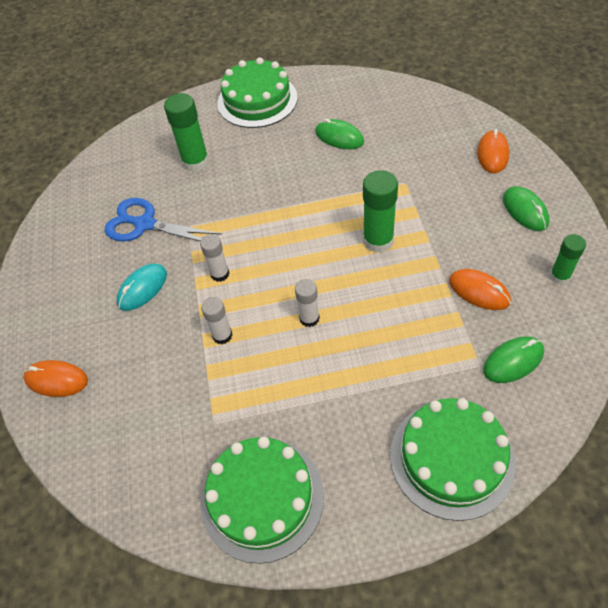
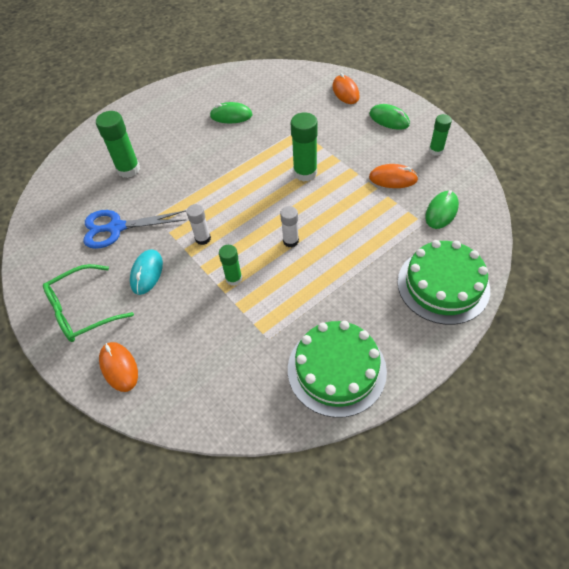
camera: 30 degrees left, 0 degrees up
orange mouse [23,360,88,397] -> orange mouse turned 75 degrees clockwise [99,342,138,392]
white glue stick [201,297,233,344] -> green glue stick [219,245,242,286]
green cake [217,57,298,128] -> none
none -> green glasses [43,264,134,342]

